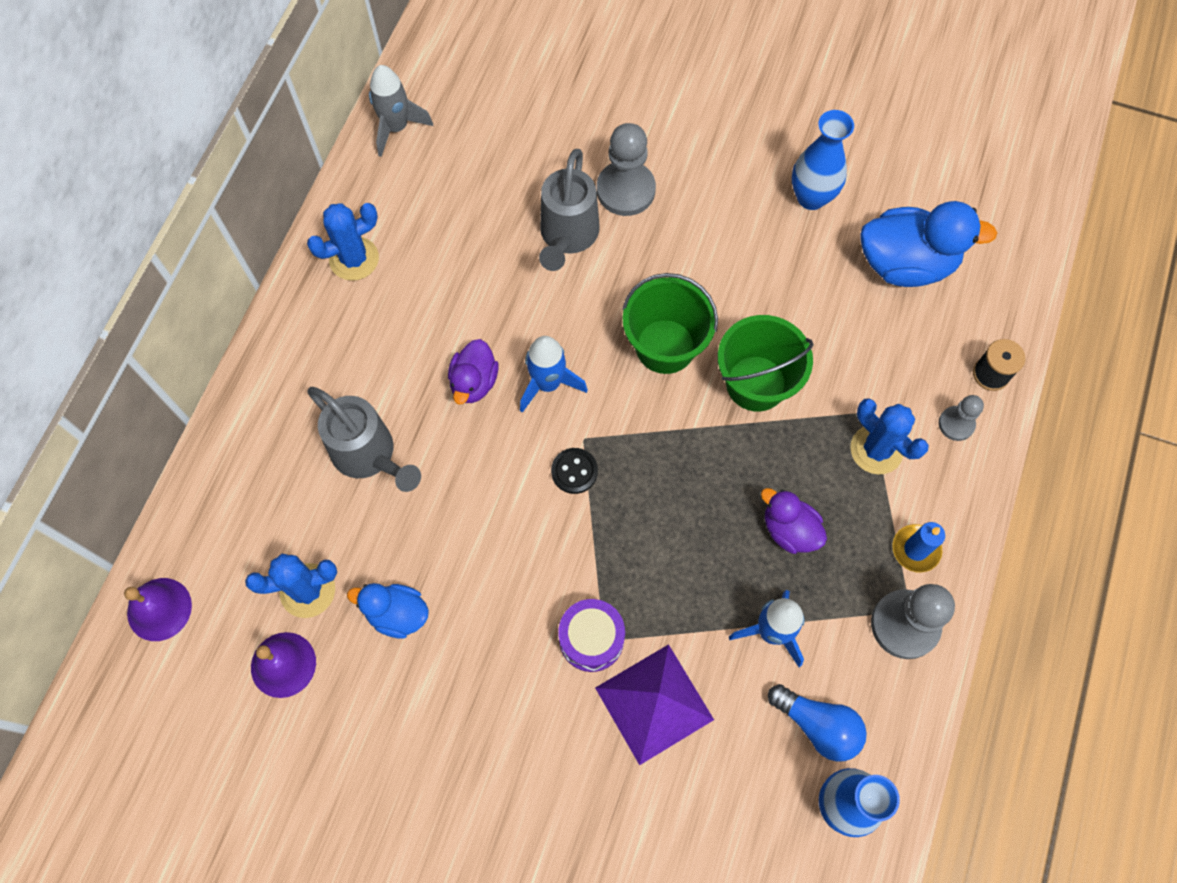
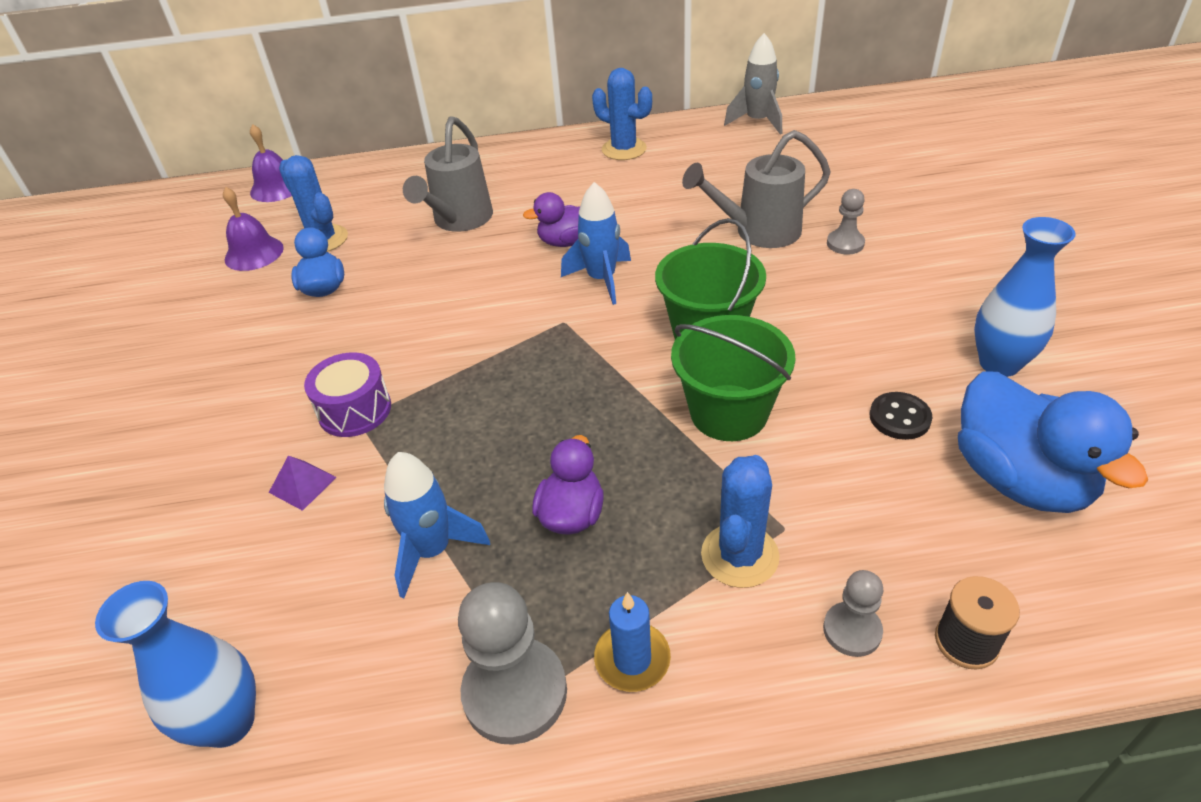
camera: 65 degrees right, 25 degrees down
black button [551,448,598,494] -> black button moved to [870,392,933,440]
purple pyramid [595,644,714,765] -> purple pyramid [269,456,337,511], size x0.46
grey pawn [597,123,656,216] -> grey pawn [827,189,865,255], size x0.56
blue light bulb [768,684,867,762] -> none

